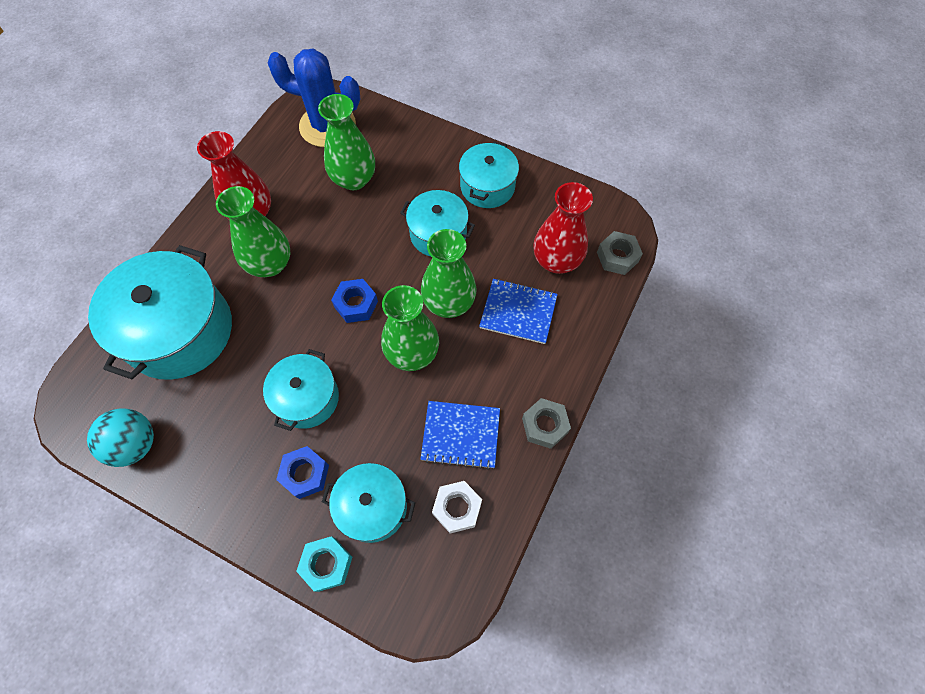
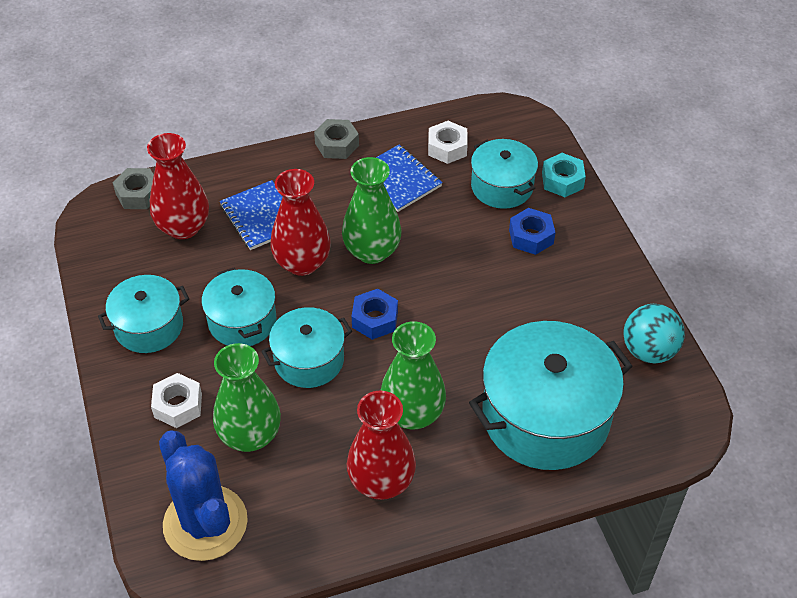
camera: 135 degrees left, 15 degrees down
turquoise pot [263,349,339,431] -> turquoise pot moved to [261,307,352,388]
green vase [421,229,477,318] -> red vase [271,169,331,276]
none -> white nut [151,373,202,428]

